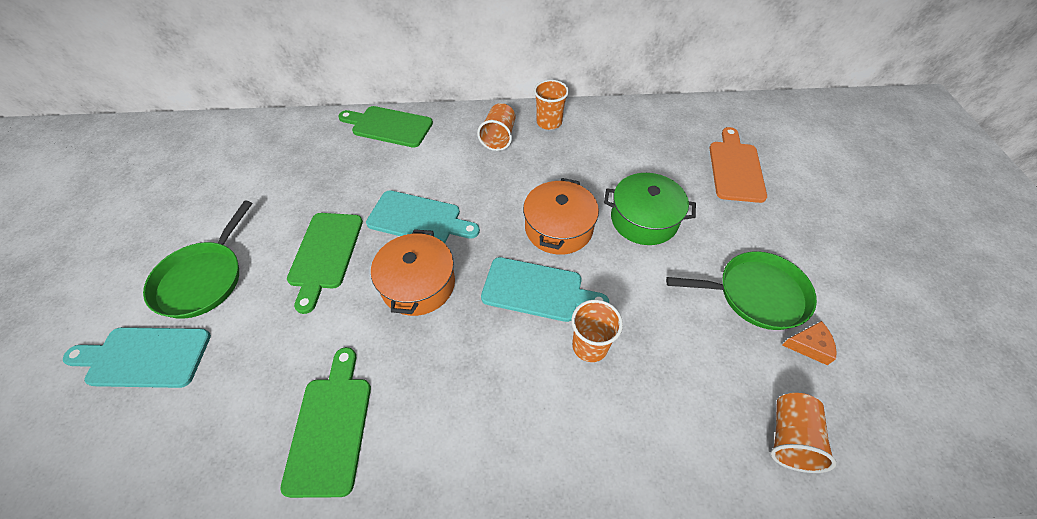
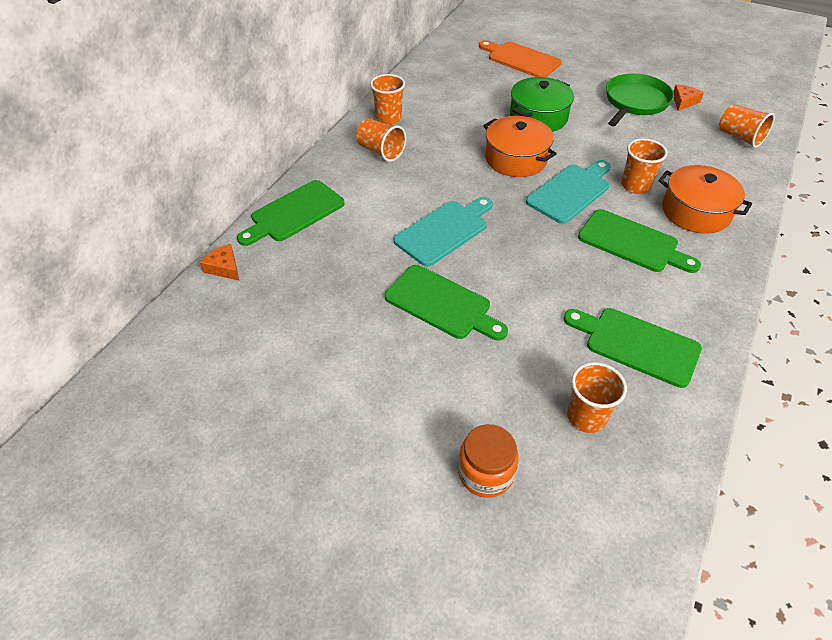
camera: 60 degrees left, 5 degrees down
turquoise cutting board [63,327,211,388] -> orange jar [458,424,519,498]
green pan [143,200,252,319] -> none
orange pot [371,229,455,316] -> orange pot moved to [659,165,752,234]
none -> orange cheese [200,244,239,280]
none -> orange cup [567,362,627,433]
none -> green cutting board [578,209,701,273]

